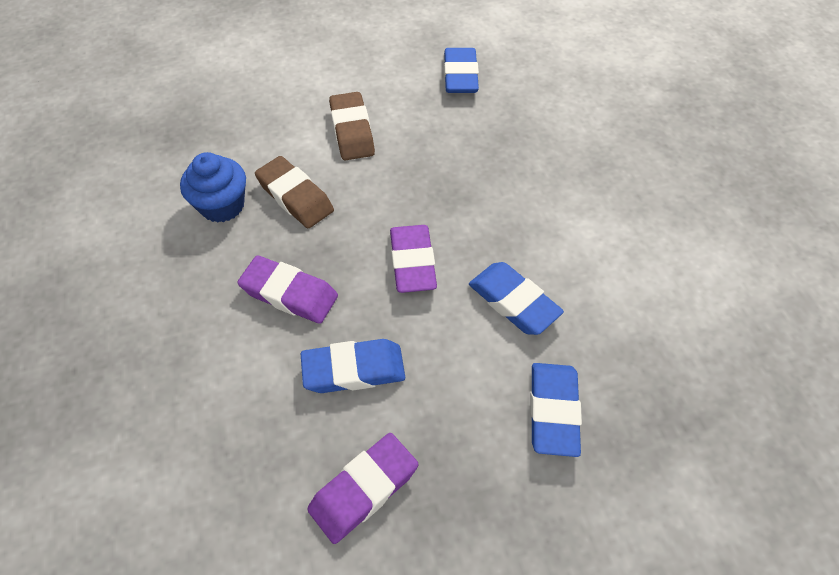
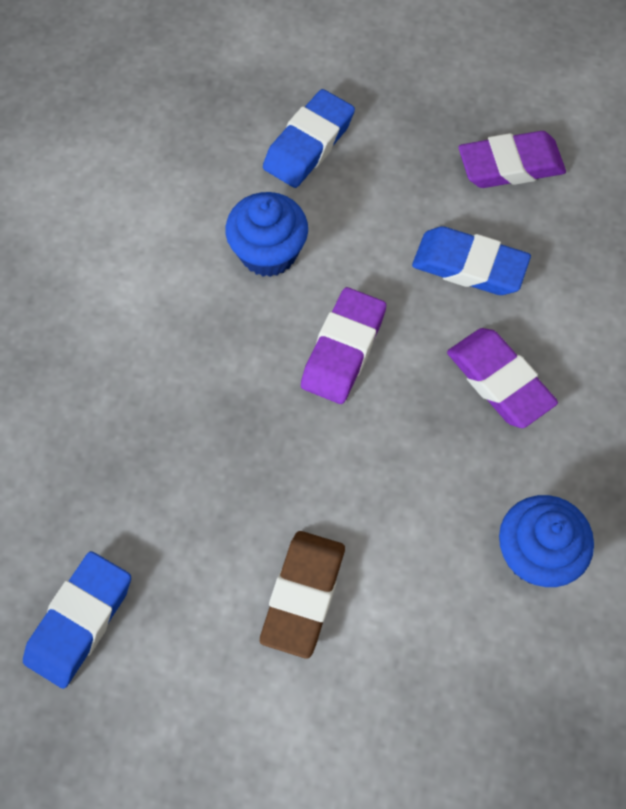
camera: 150 degrees left, 10 degrees up
brown eraser [255,156,334,228] -> none
blue eraser [469,262,564,335] -> blue cupcake [225,192,308,277]

